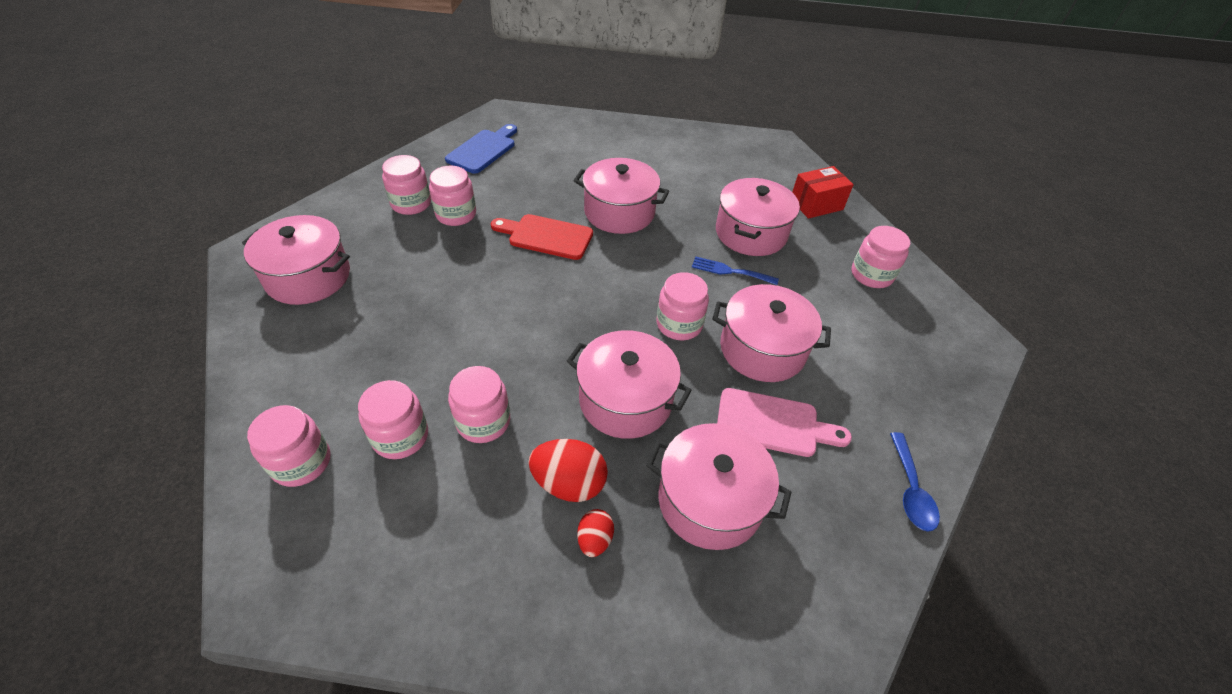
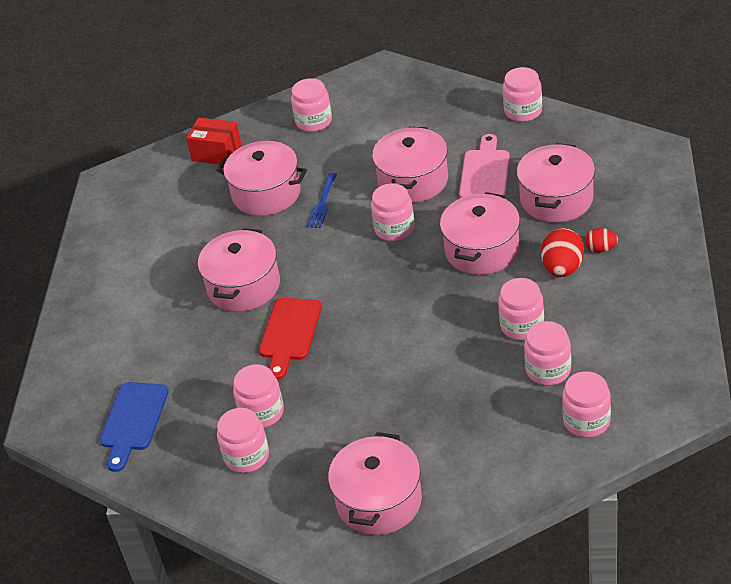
camera: 85 degrees left, 5 degrees down
blue cutting board [445,124,517,174] -> blue cutting board turned 105 degrees counterclockwise [100,382,169,472]
red box [792,166,854,219] -> red box turned 45 degrees counterclockwise [186,118,242,164]
blue spoon [890,432,940,532] -> pink jar [503,67,542,122]

